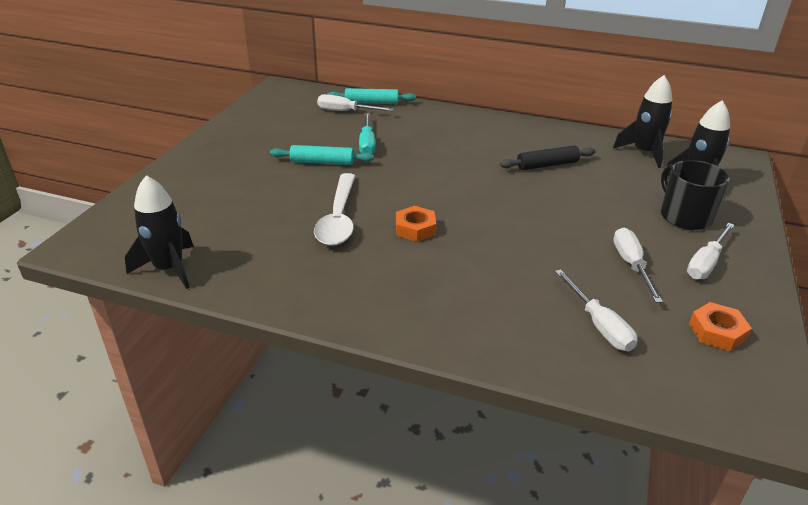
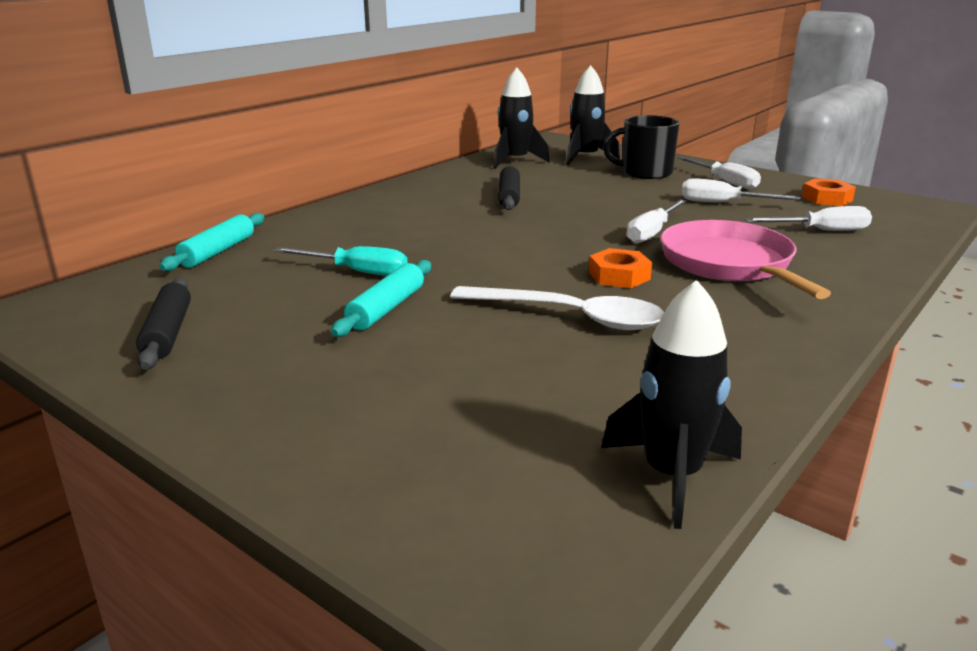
camera: 70 degrees left, 10 degrees down
white screwdriver [317,94,394,111] -> white screwdriver moved to [627,200,686,243]
none -> black rolling pin [136,277,191,370]
none -> pink pan [660,220,831,299]

